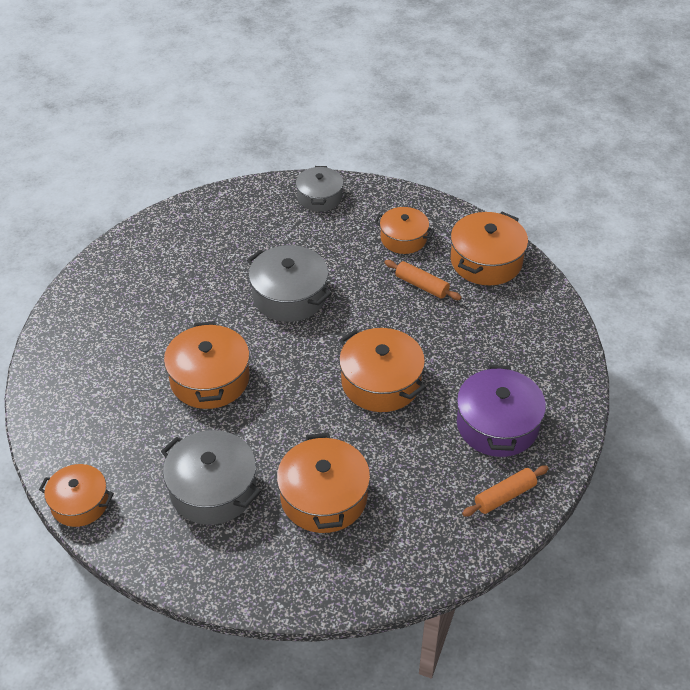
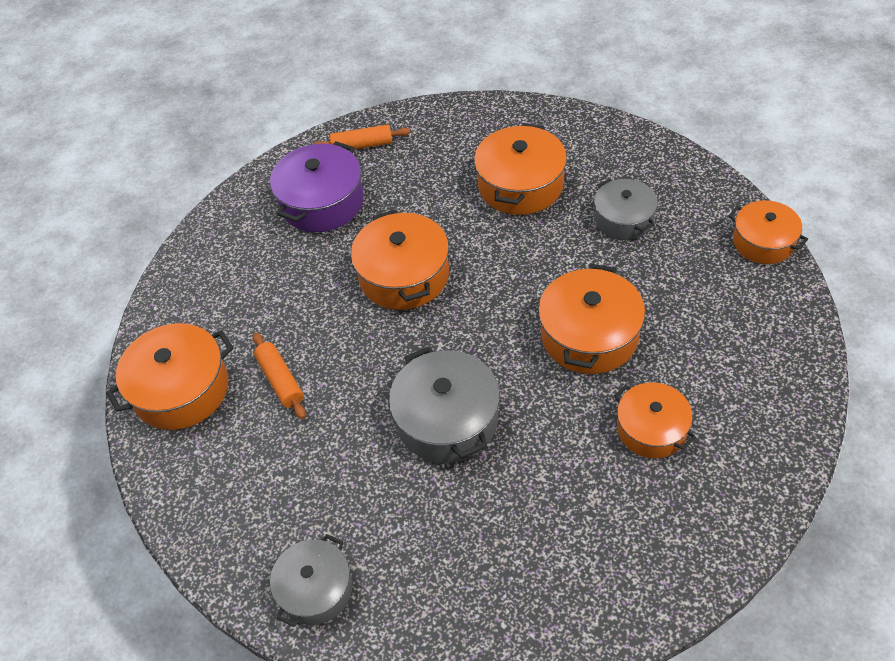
camera: 150 degrees left, 5 degrees up
grey pot [161,430,261,525] -> grey pot [594,179,658,240], size x0.66
orange pot [374,207,435,254] -> orange pot moved to [614,382,696,459]

